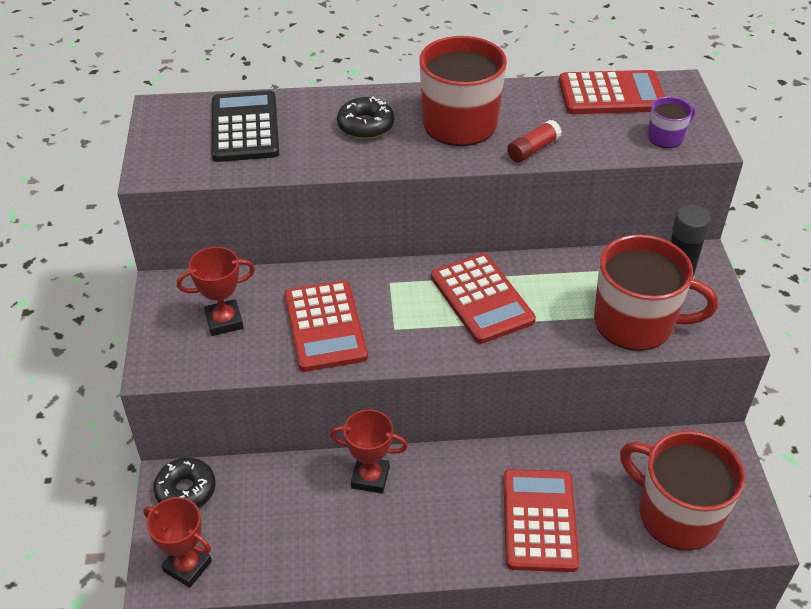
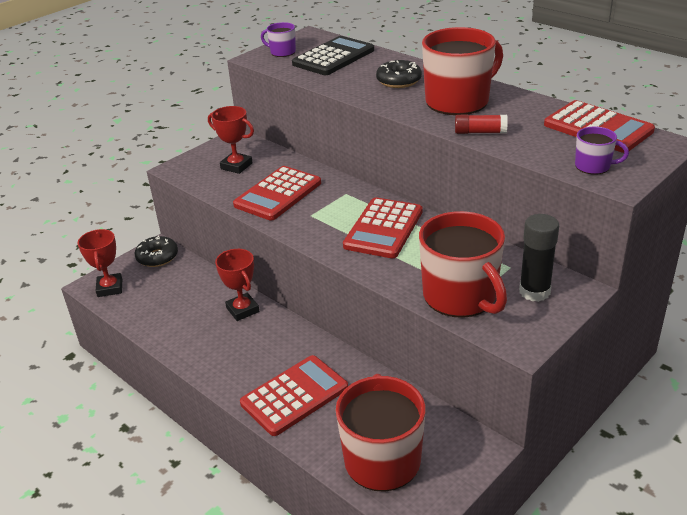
camera: 50 degrees right, 10 degrees down
none -> purple mug [261,22,296,57]

